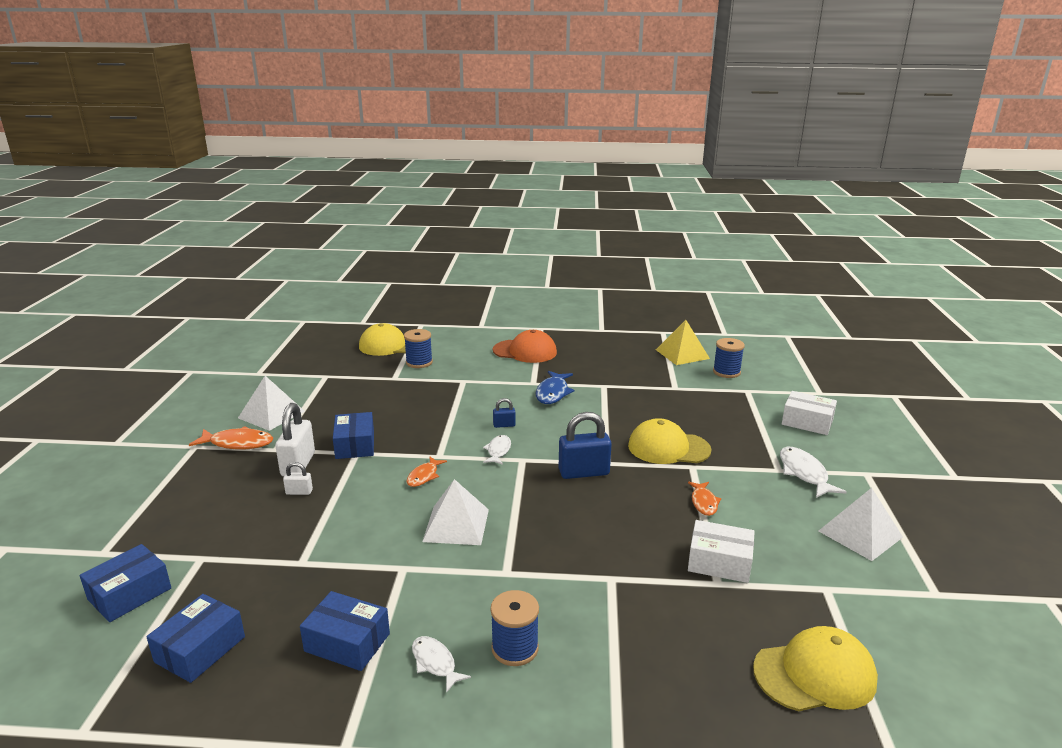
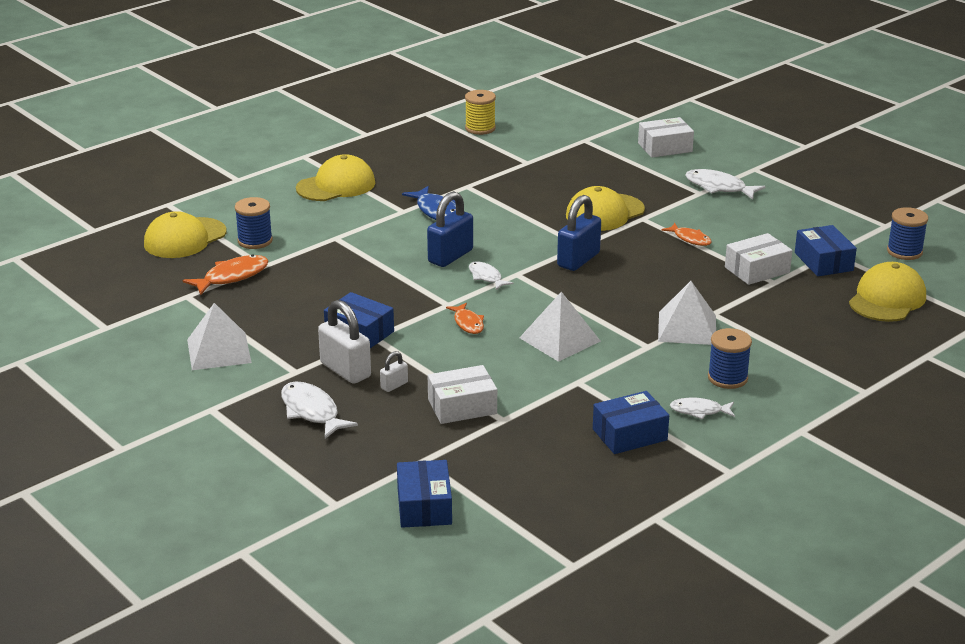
camera: 45 degrees left, 5 degrees up
blue box [146,594,245,683] -> blue box moved to [795,225,857,276]
orange fish [189,426,273,450] -> orange fish moved to [183,255,269,295]
orange cap [493,330,557,363] -> yellow cap [296,154,375,201]
blue padlock [493,398,516,428] -> blue padlock [427,191,473,267], size x2.04
yellow pyramid [656,320,710,365] -> yellow spool [465,90,496,135]
blue spool [713,338,745,378] -> blue spool moved to [887,207,928,260]
white pyramid [819,488,903,561] -> white pyramid moved to [658,281,716,345]
none -> white fish [281,381,358,439]
none -> white box [428,365,497,424]

